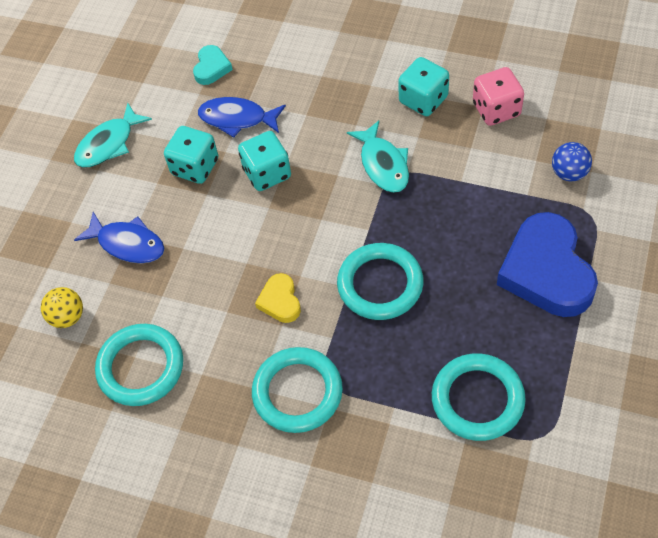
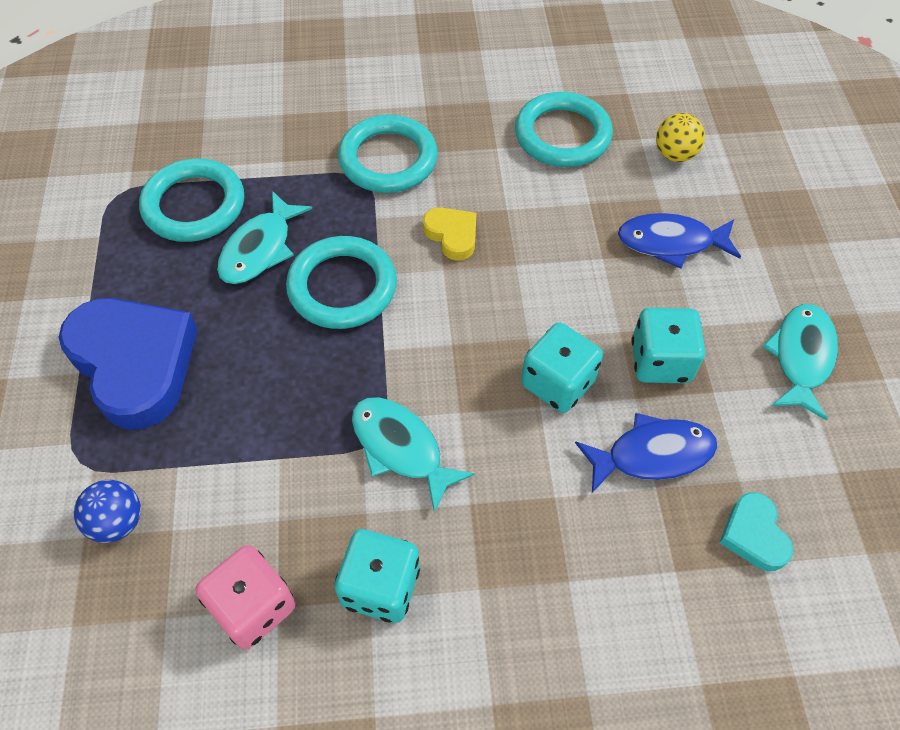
camera: 150 degrees right, 0 degrees up
none -> turquoise fish [217,191,312,284]

